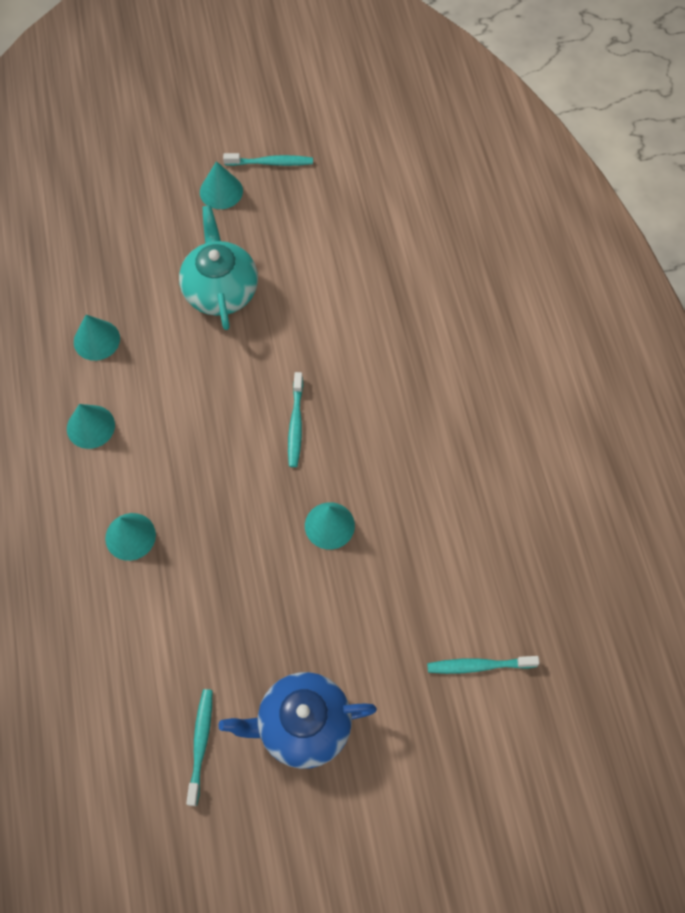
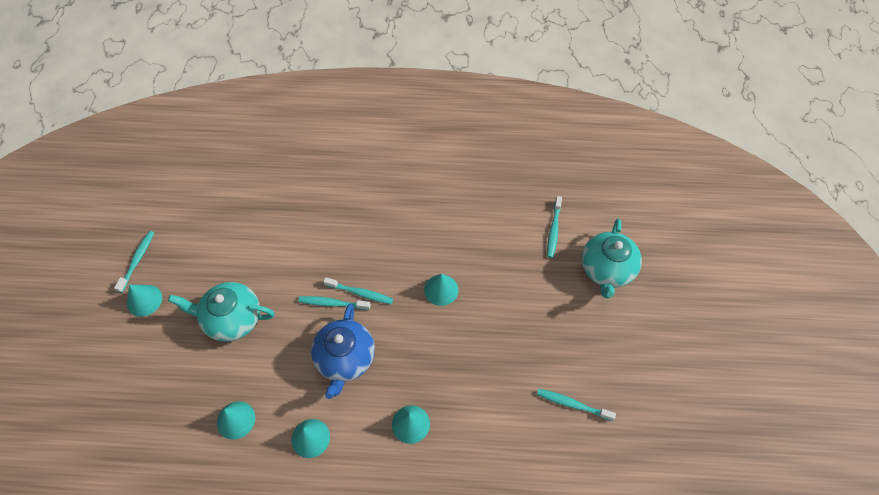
camera: 75 degrees left, 5 degrees down
blue teapot [219,672,377,769] -> blue teapot moved to [311,304,375,399]
none -> turquoise toothbrush [299,296,371,310]
none -> turquoise teapot [582,219,642,298]

